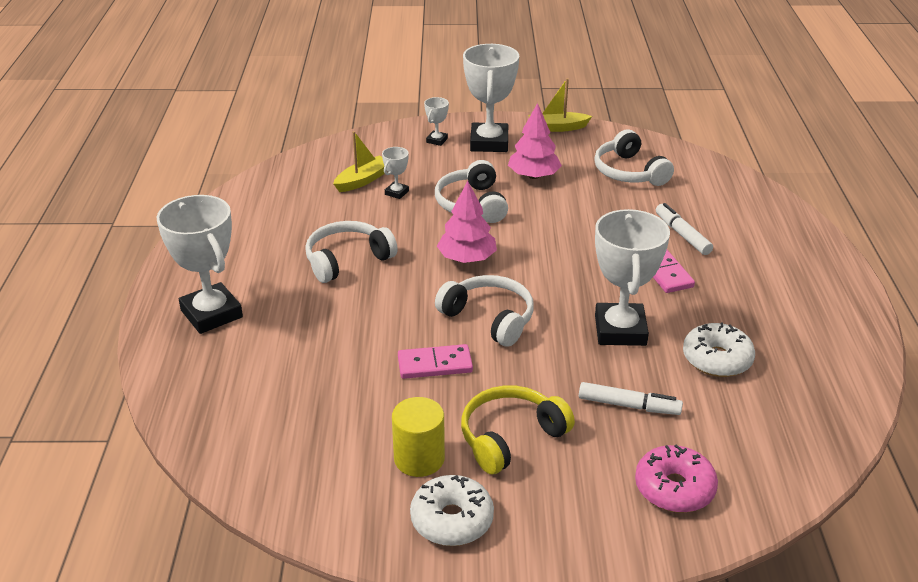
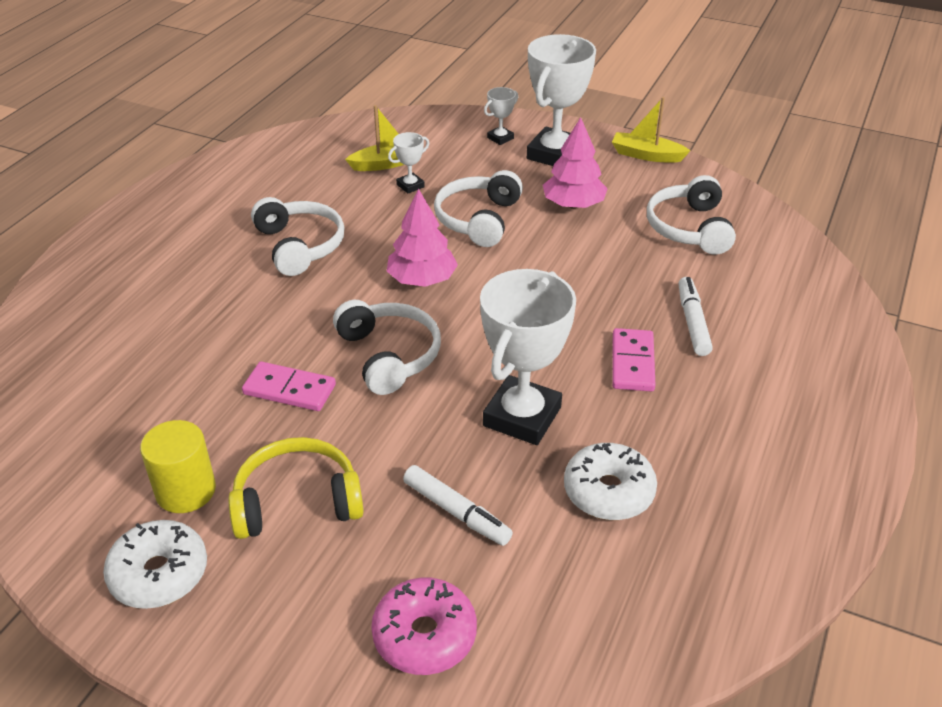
camera: 25 degrees right, 5 degrees up
white trophy [157,195,243,334] -> none
white headphones [305,221,398,283] -> white headphones turned 75 degrees clockwise [251,197,345,276]

